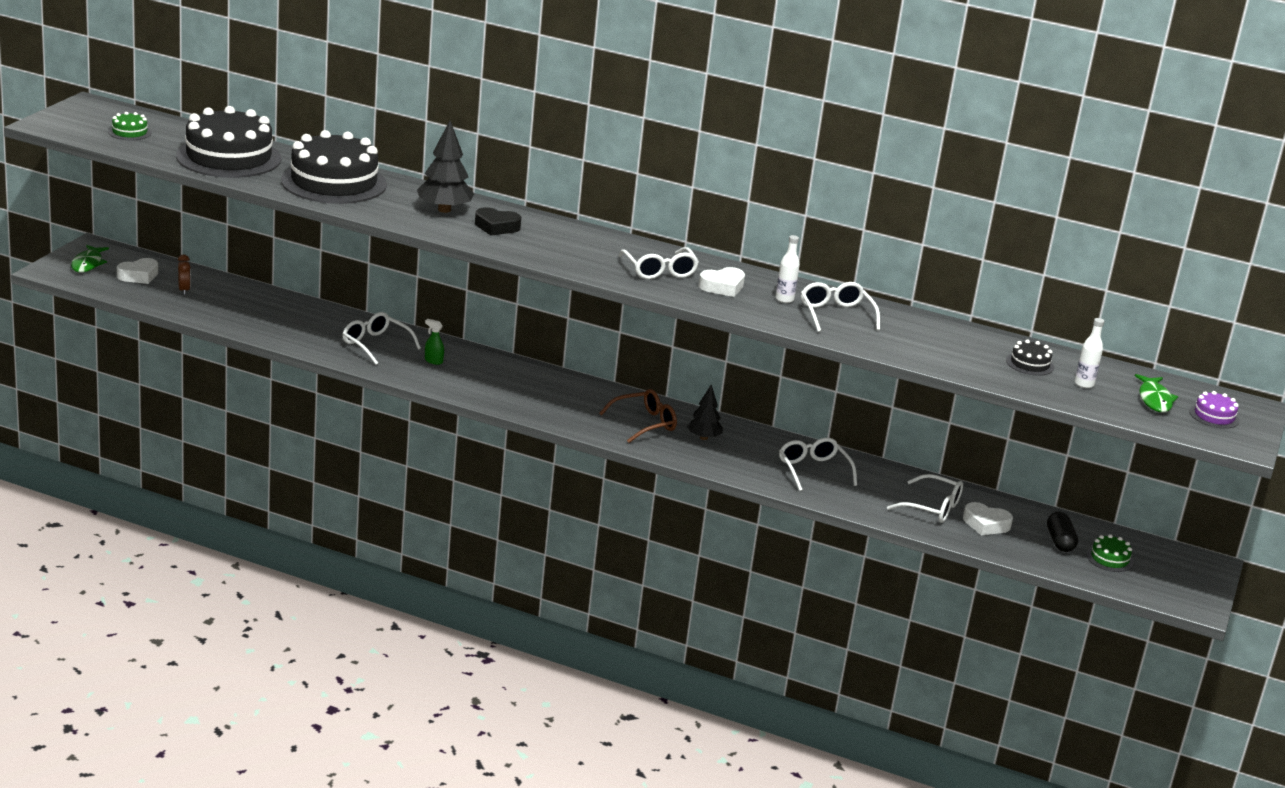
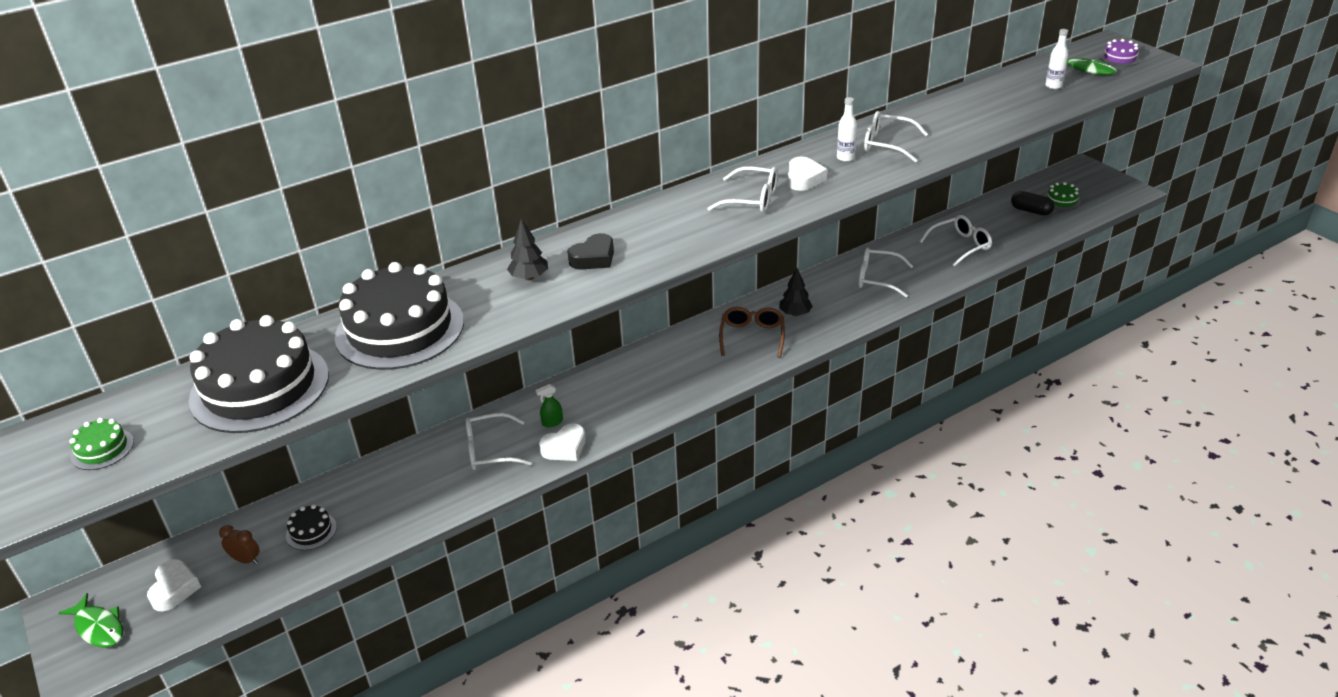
camera: 50 degrees left, 10 degrees up
black tree [417,121,474,213] -> black tree [507,219,548,280], size x0.63
white heart [963,502,1013,535] -> white heart moved to [539,423,586,461]
black cake [1006,339,1054,376] -> black cake moved to [286,504,337,550]

